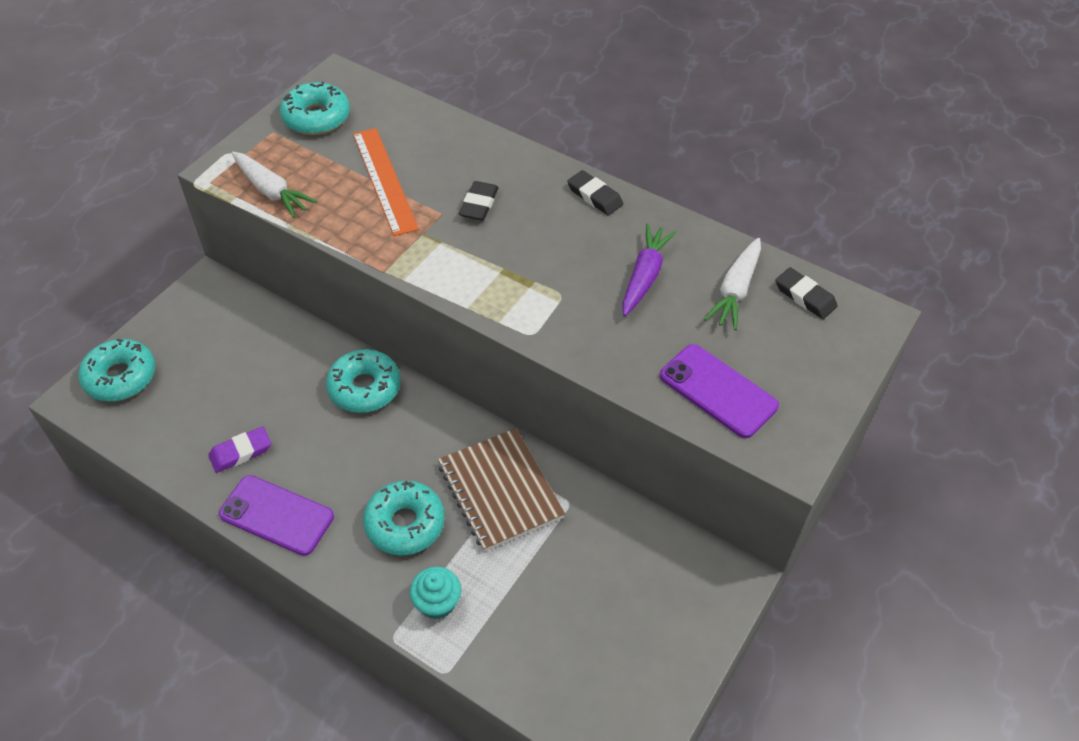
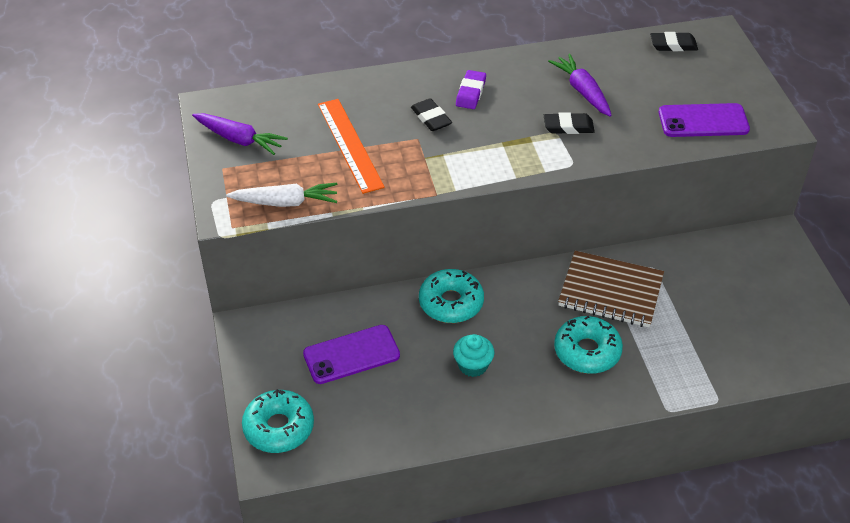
camera: 45 degrees left, 5 degrees down
purple eraser [208,427,271,473] -> purple eraser moved to [456,70,486,109]
purple phone [219,475,334,556] -> purple phone moved to [303,325,400,384]
turquoise donut [280,82,350,135] -> purple carrot [192,113,288,155]
orange ruler [353,128,419,236] -> orange ruler turned 45 degrees clockwise [318,99,385,194]
turquoise cupcake [410,567,461,619] -> turquoise cupcake moved to [453,334,495,377]
black eraser [567,170,623,216] -> black eraser moved to [544,112,595,134]
white carrot [704,238,761,330] -> none

